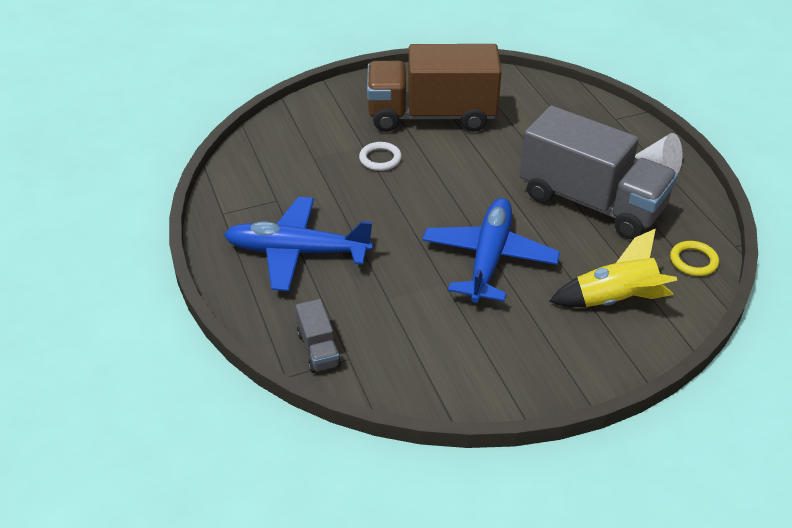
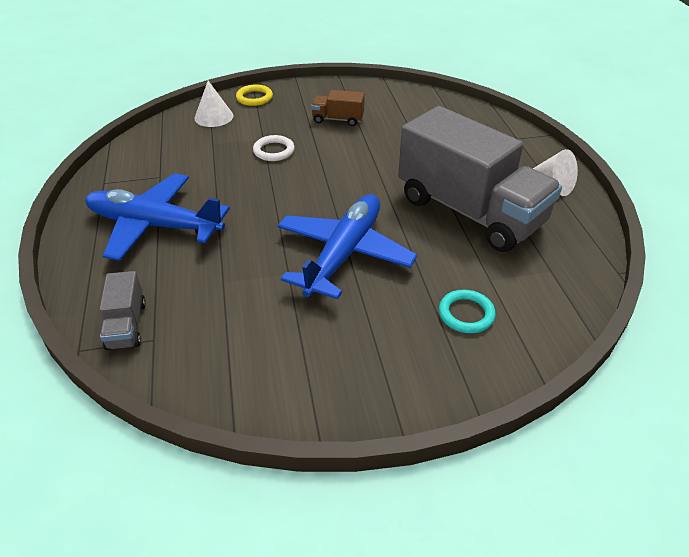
camera: 10 degrees right, 0 degrees up
brown truck [367,44,502,132] -> brown truck [311,90,365,126], size x0.41
yellow rocket [549,229,677,307] -> turquoise ring [439,290,496,333]
yellow ring [670,241,719,276] -> yellow ring moved to [236,84,273,106]
none -> white cone [194,81,234,127]

